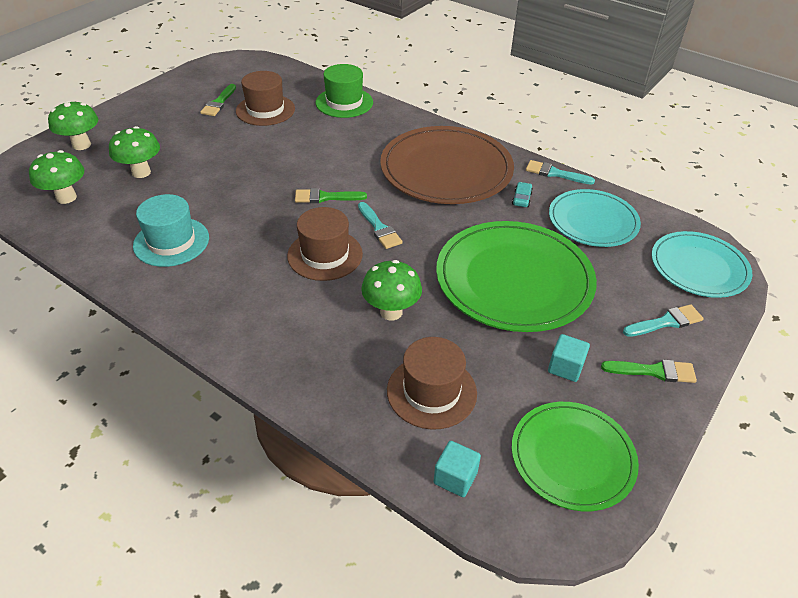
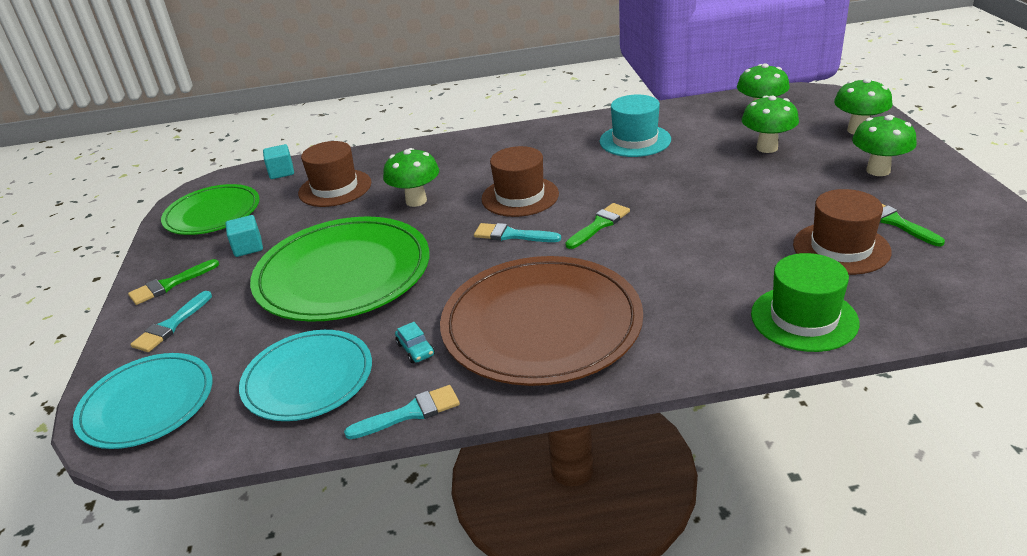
camera: 140 degrees right, 10 degrees down
none -> green mushroom [852,115,917,176]

